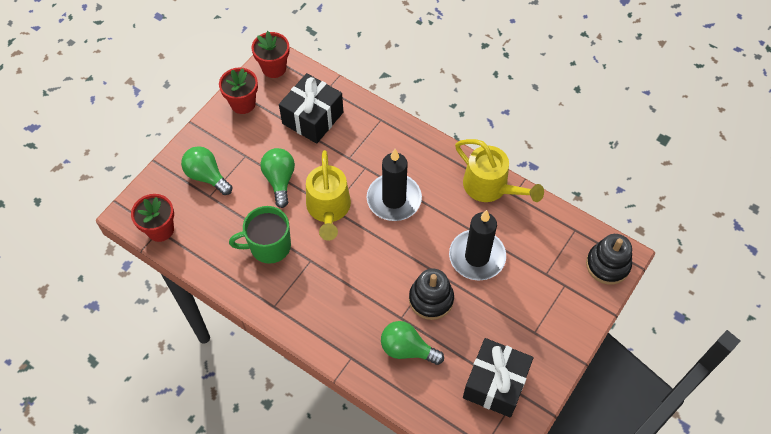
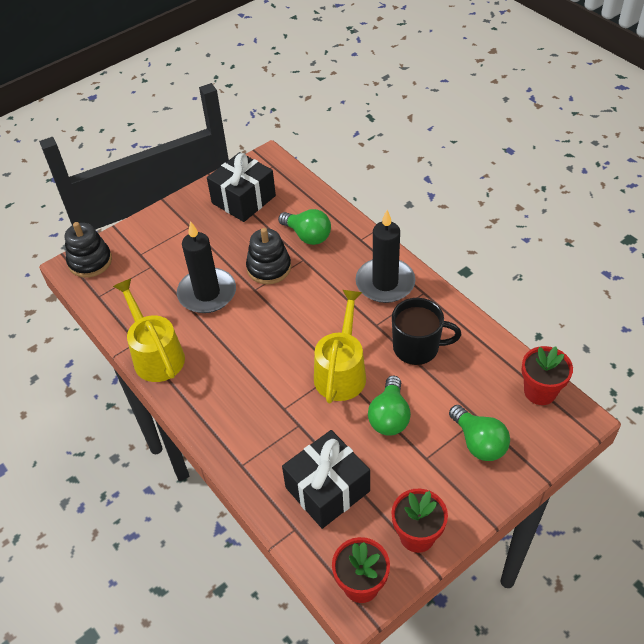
camera: 160 degrees left, 10 degrees down
green mug [229,206,291,264] -> black mug [392,298,461,365]
black candle [367,149,422,221] -> black candle moved to [356,210,415,303]

